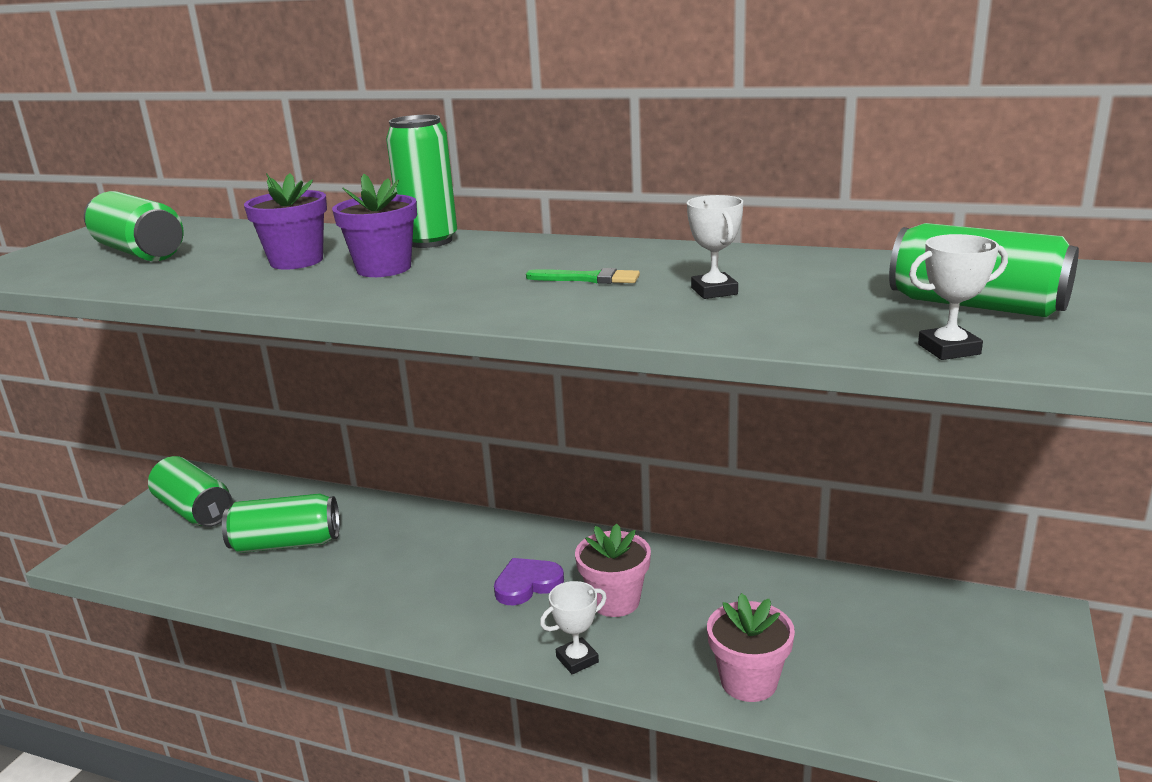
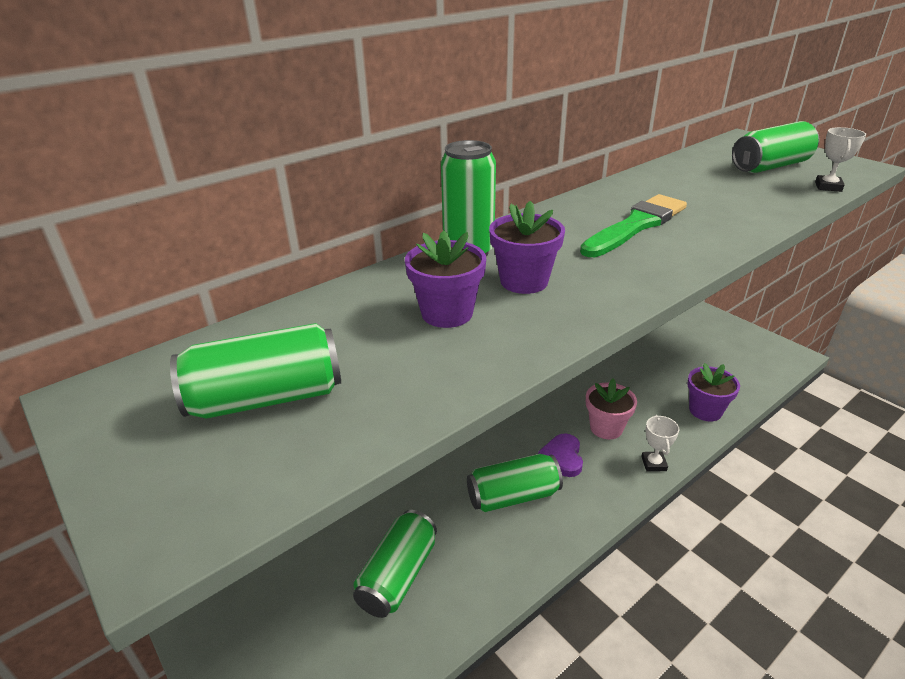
camera: 60 degrees left, 10 degrees up
green can [148,456,233,527] -> green can moved to [467,454,563,512]
green brush [526,268,640,284] -> green brush [580,194,687,257], size x1.94
white trophy [687,195,743,299] -> none
pink flower pot [707,593,795,702] -> purple flower pot [687,363,740,421]

